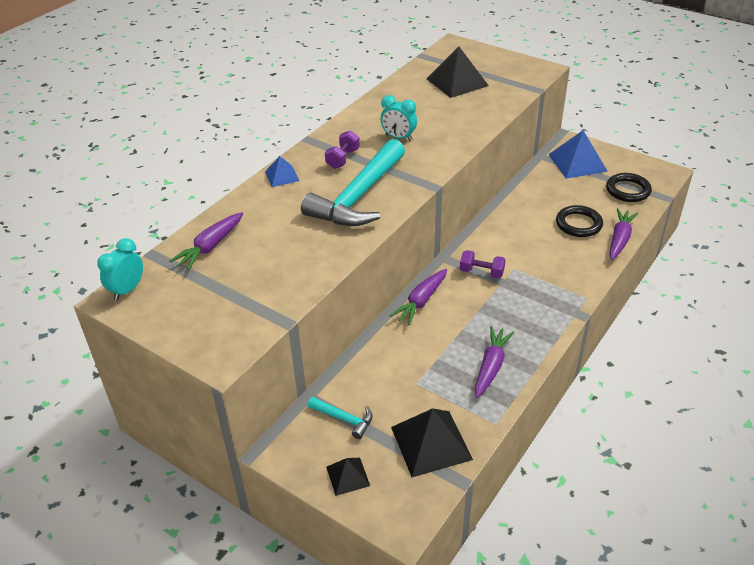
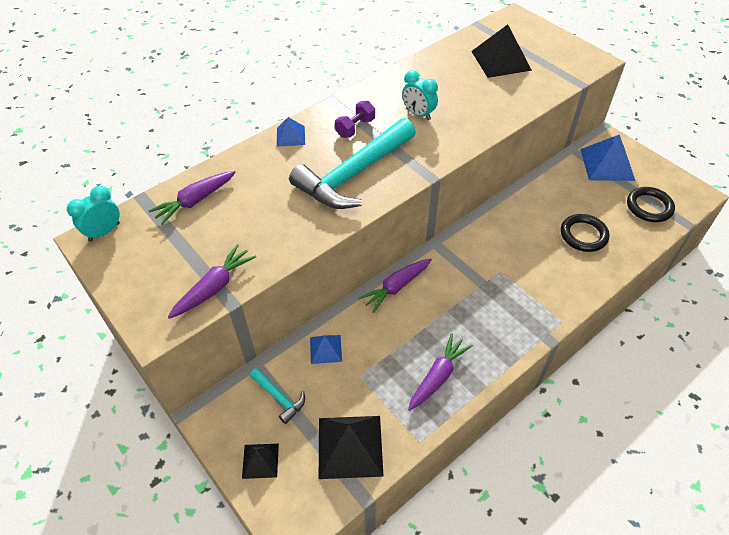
camera: 15 degrees right, 10 degrees up
purple dumbbell [460,250,506,279] -> none
purple carrot [609,208,638,260] -> purple carrot moved to [168,244,256,319]
none -> blue pyramid [310,335,342,364]

